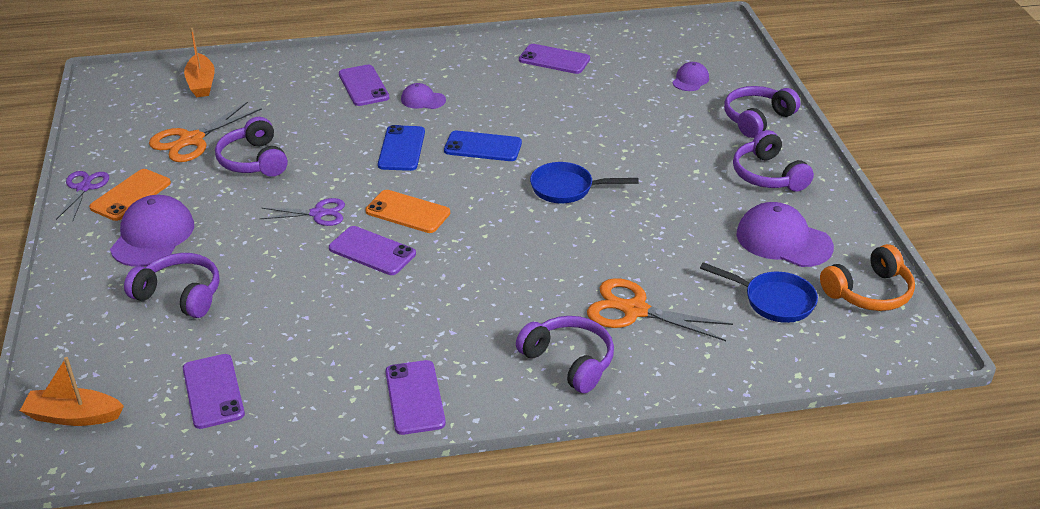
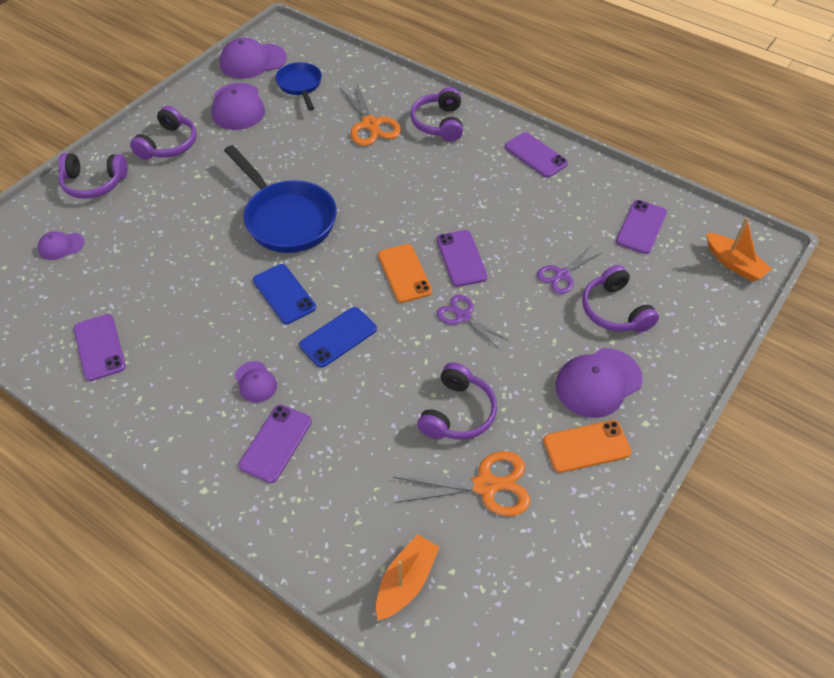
camera: 135 degrees left, 15 degrees up
purple scissors [56,171,109,220] -> purple scissors moved to [537,247,601,294]
purple phone [386,360,446,435] -> purple phone turned 75 degrees counterclockwise [505,132,568,178]
blue pan [530,162,638,203] -> blue pan [224,145,337,253], size x1.71
orange headphones [820,244,915,311] -> purple cap [220,38,287,79]

